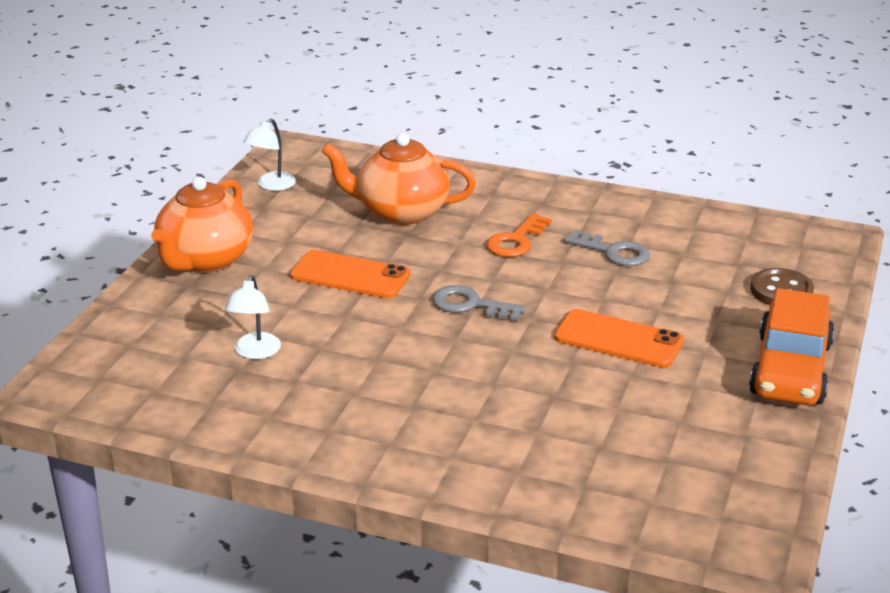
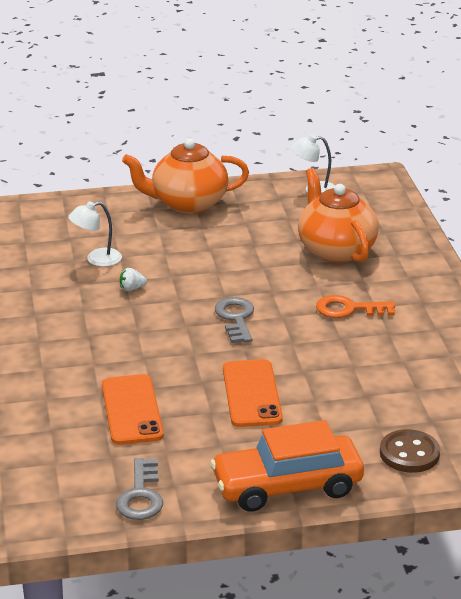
camera: 60 degrees right, 0 degrees up
orange phone [290,250,410,298] -> orange phone moved to [102,374,164,445]
grey key [563,229,650,266] -> grey key moved to [116,458,163,520]
none -> white strawberry [120,268,147,291]

